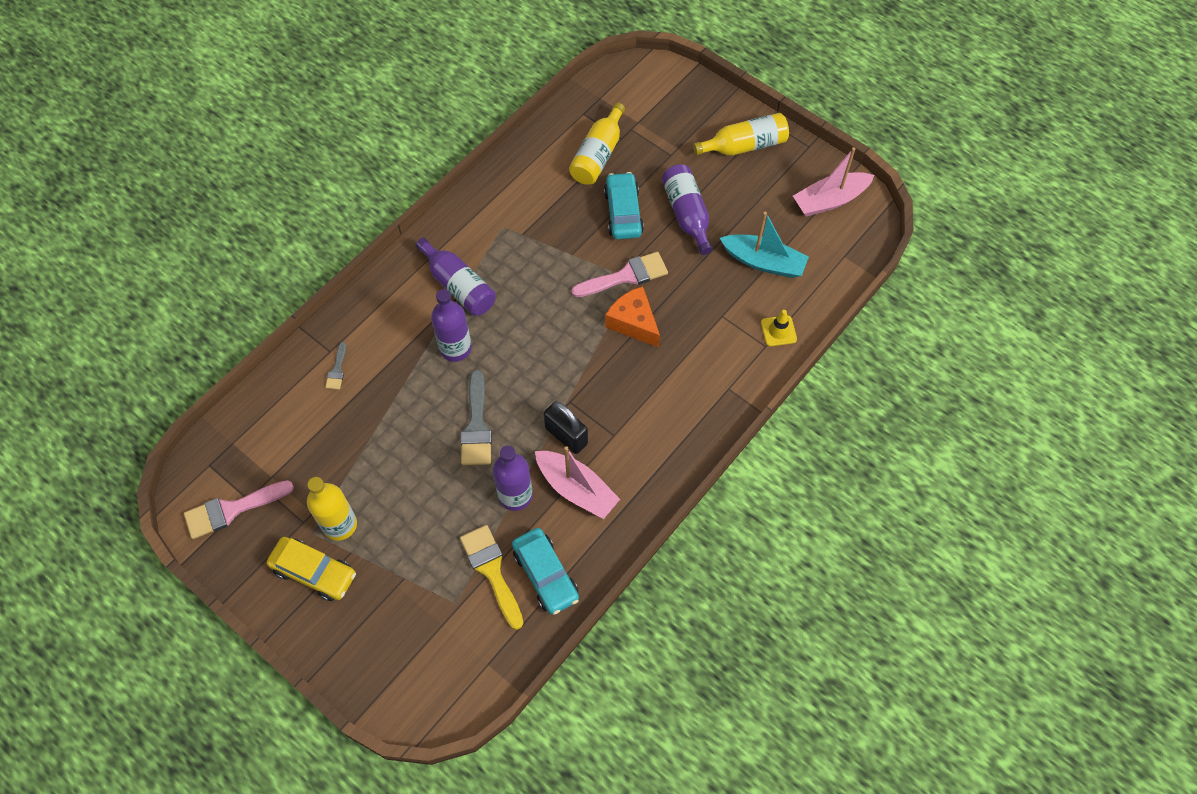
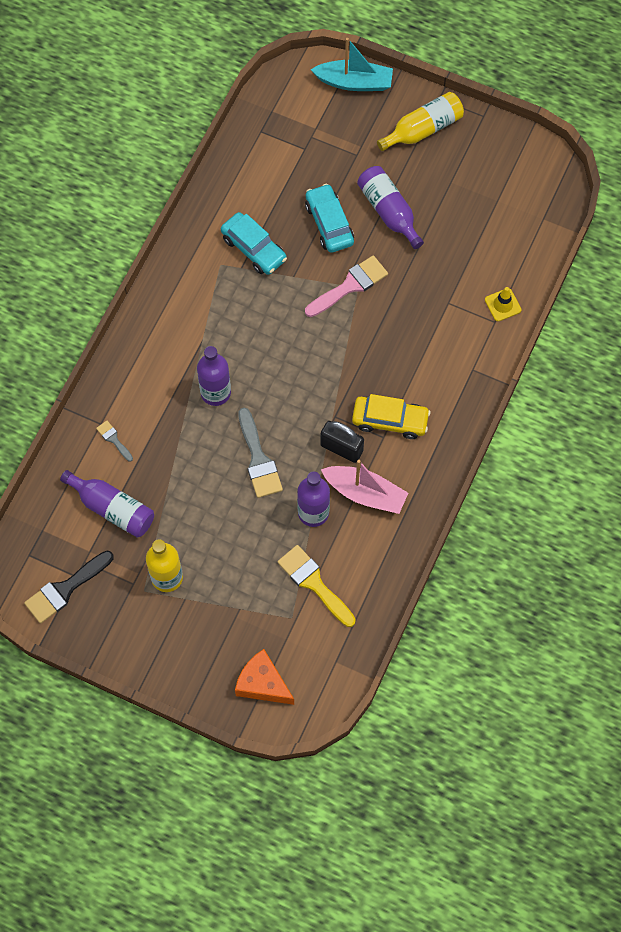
camera: 15 degrees left, 5 degrees up
pink brush [184,480,294,539] -> black brush [24,551,114,623]
yellow car [267,537,356,601] -> yellow car moved to [352,394,431,439]
grey brush [325,342,346,390] -> grey brush turned 150 degrees clockwise [96,421,133,462]
purple bottle [416,238,496,316] -> purple bottle moved to [60,470,154,537]
turquoise car [512,528,579,615] -> turquoise car moved to [221,212,287,275]
yellow bottle [569,103,625,185] -> none
orange cheese [605,286,660,348] -> orange cheese moved to [235,649,294,705]
turquoise boat [720,212,809,278] -> turquoise boat moved to [311,38,393,91]
pink boat [793,147,874,216] -> none

